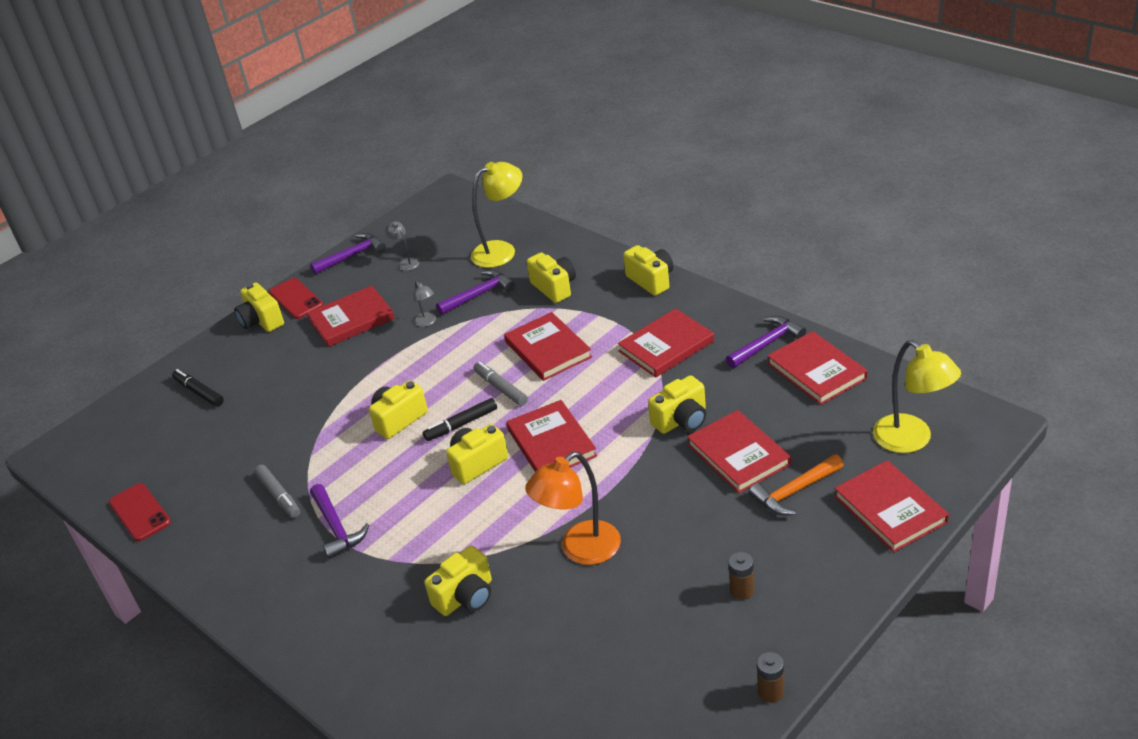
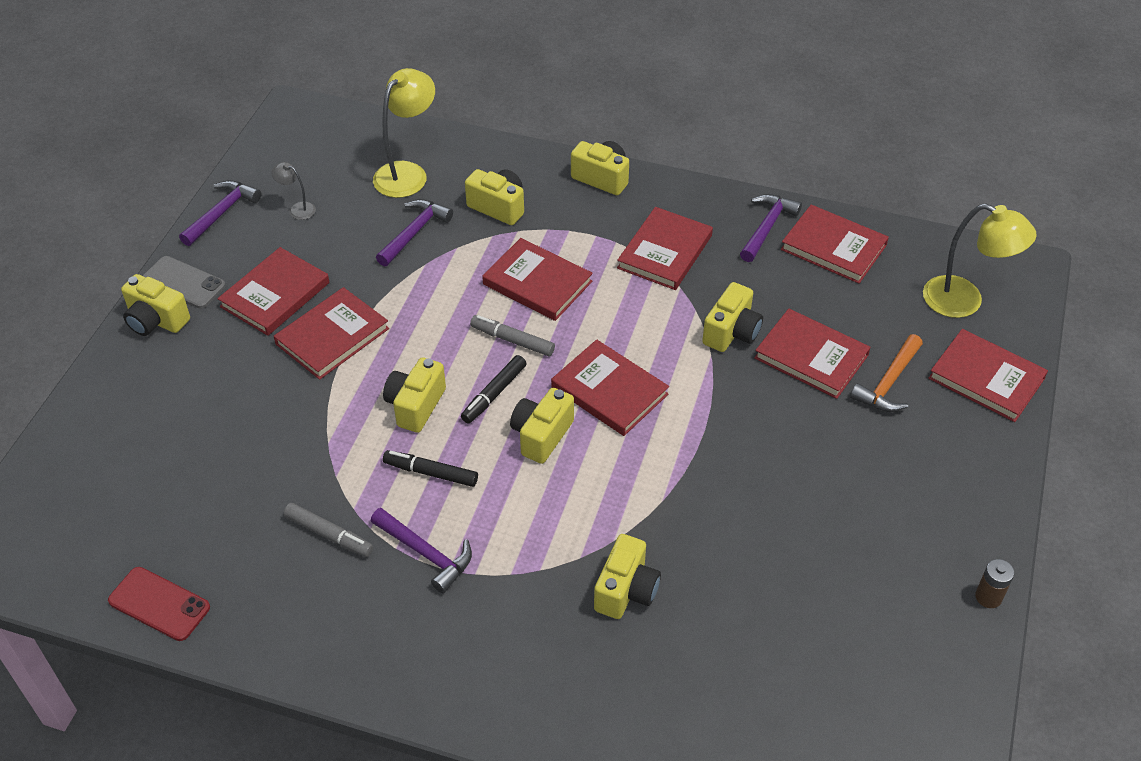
camera: 30 degrees left, 10 degrees up
black marker [172,369,224,406] -> black marker moved to [383,450,478,487]
red phone [269,278,323,319] -> grey phone [143,256,226,308]
grey lamp [414,281,436,327] -> none
orange lamp [525,452,621,565] -> none
brown battery [728,552,754,600] -> none
none -> red book [274,287,389,380]

